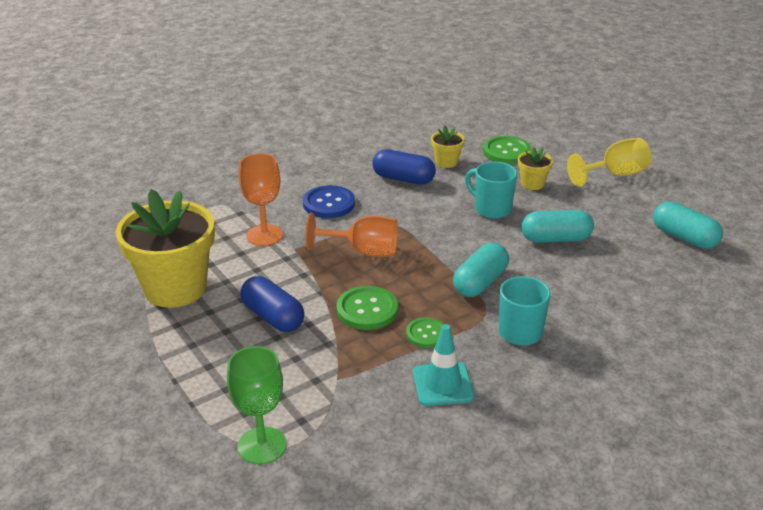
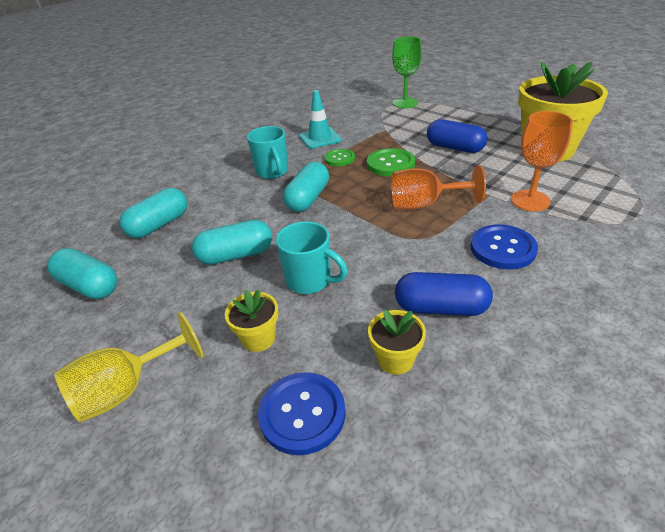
camera: 170 degrees right, 5 degrees up
green button [483,136,531,164] -> blue button [258,372,346,455]
none -> turquoise capsule [119,188,187,238]

